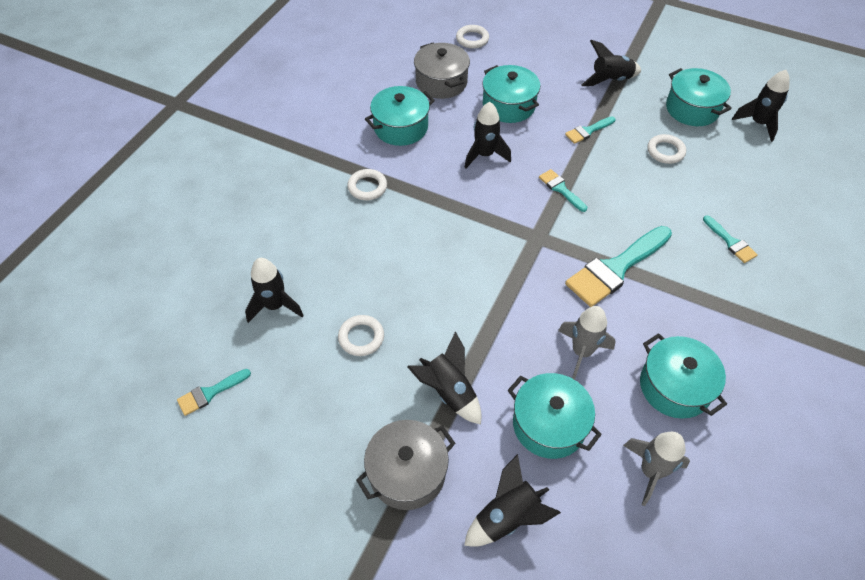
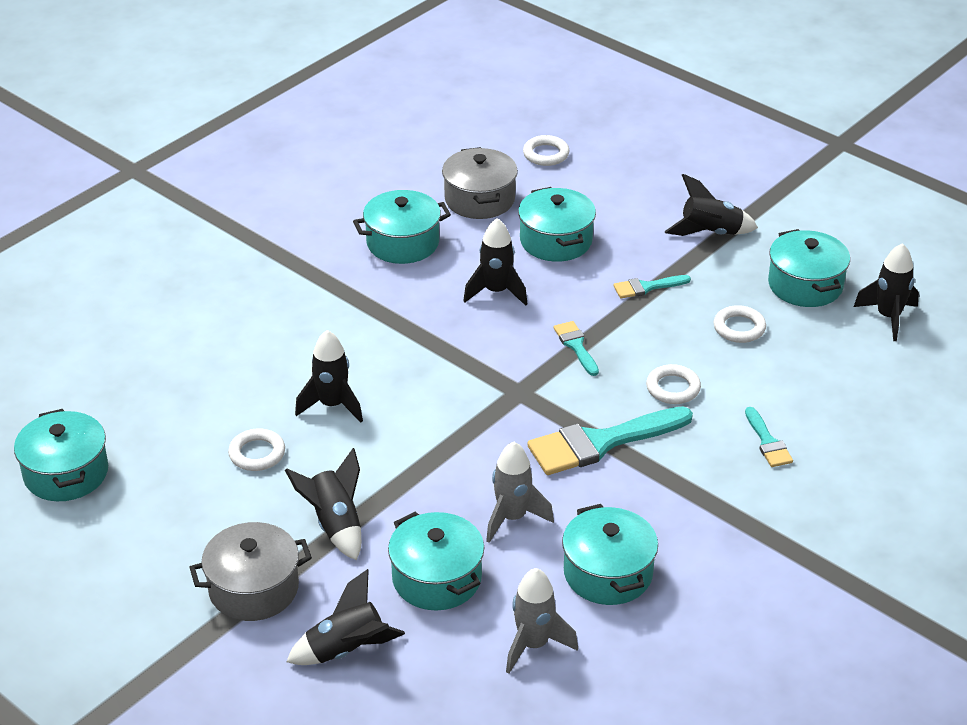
camera: 15 degrees right, 15 degrees down
turquoise brush [177,369,251,416] -> turquoise pot [14,409,108,501]
black rocket [245,258,304,323] -> black rocket moved to [295,330,363,423]
white ring [347,169,387,200] -> white ring moved to [646,364,701,404]

